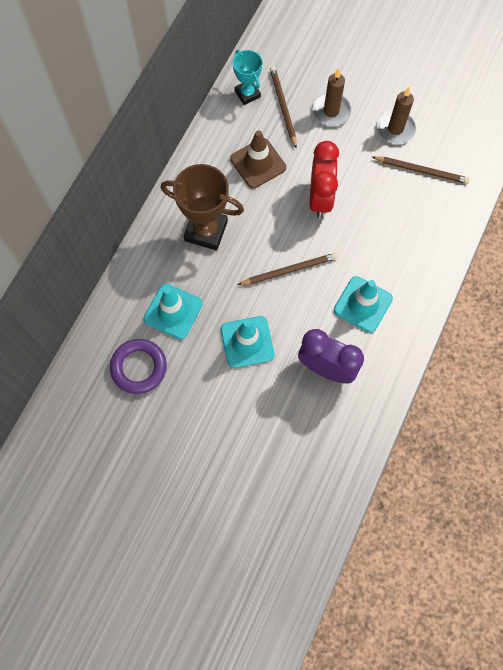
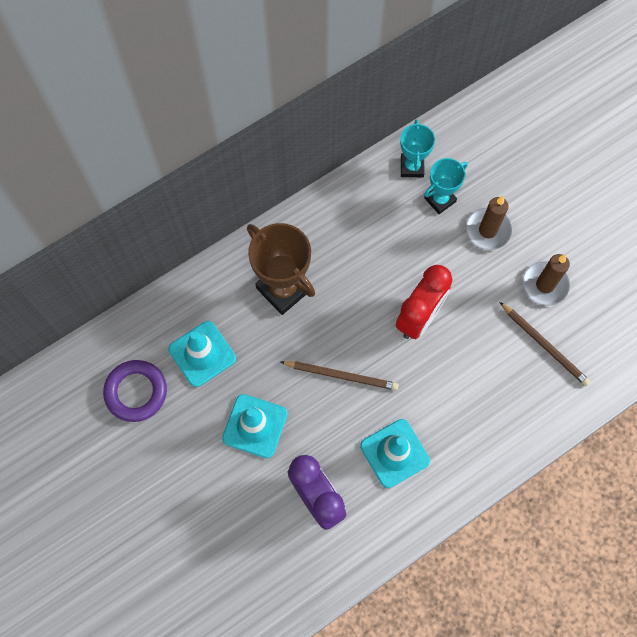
camera: 30 degrees right, 0 degrees up
brown traffic cone [230,131,286,188] -> none
brown pencil [270,66,297,149] -> turquoise trophy [424,158,468,214]

